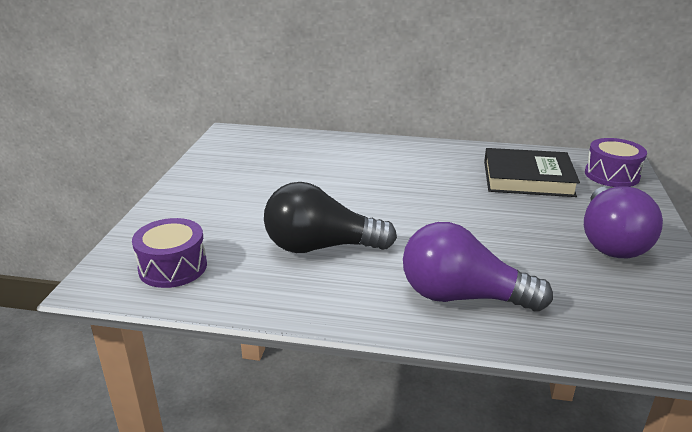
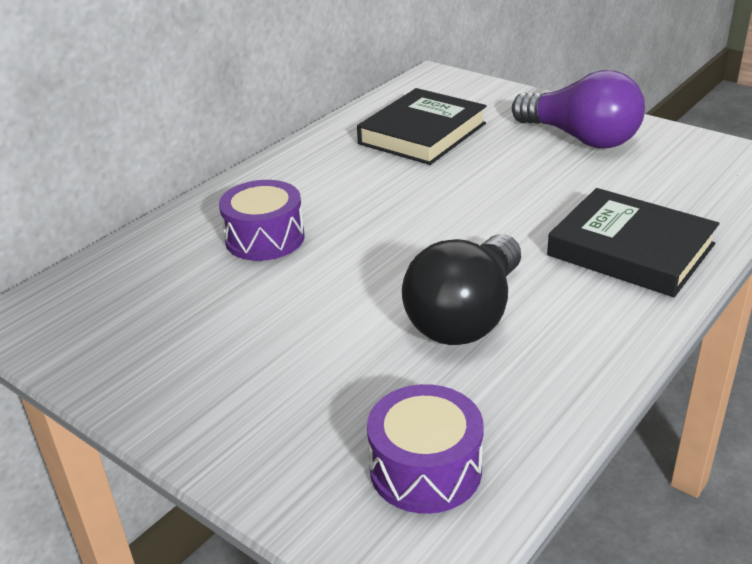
camera: 60 degrees left, 5 degrees up
purple light bulb [403,222,553,312] -> black book [547,188,719,297]
purple drum [585,138,647,187] -> purple drum moved to [219,180,305,261]

